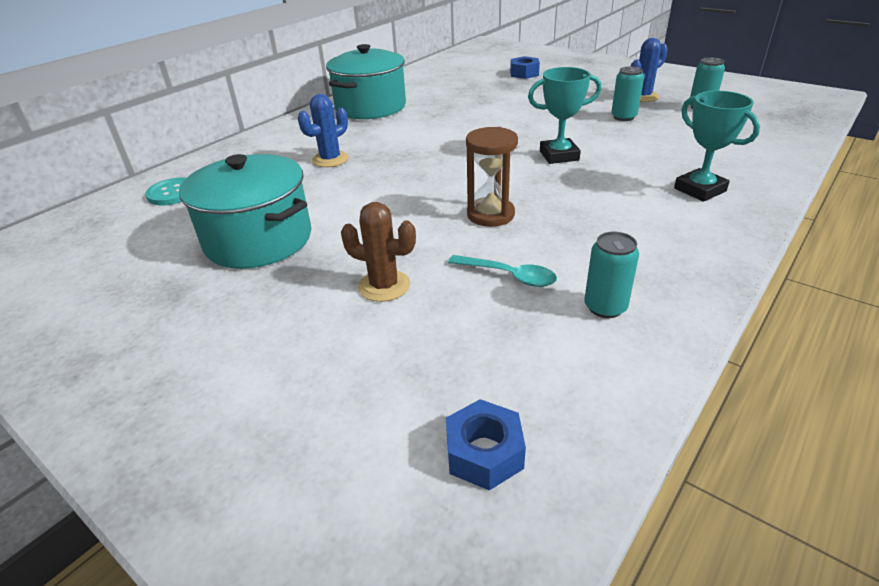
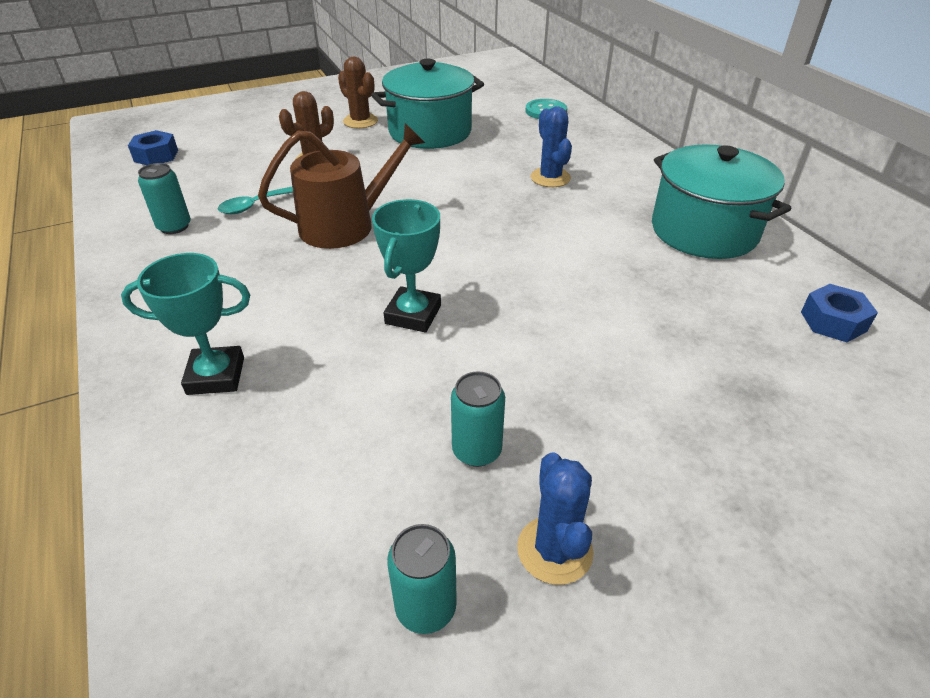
camera: 115 degrees right, 5 degrees up
brown hourglass [466,127,518,227] -> brown watering can [258,123,425,249]
blue nut [510,56,540,79] -> blue nut moved to [801,284,878,342]
none -> brown cactus [338,57,378,128]

